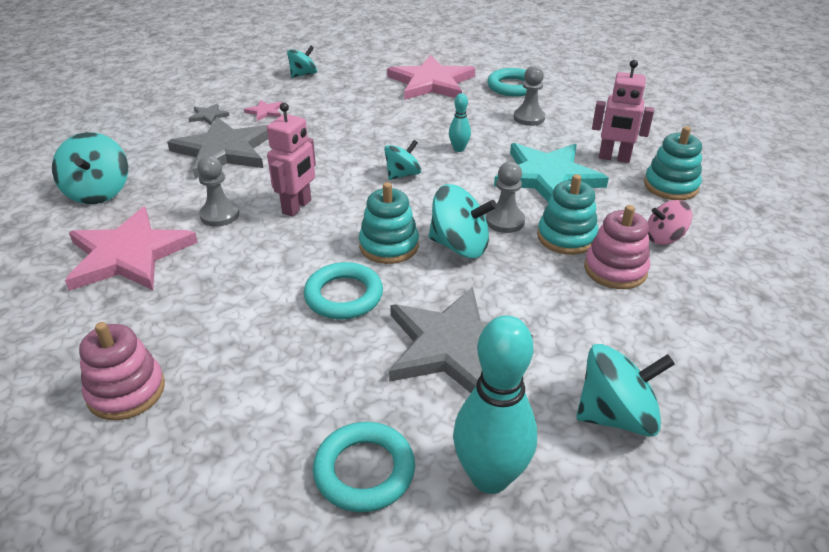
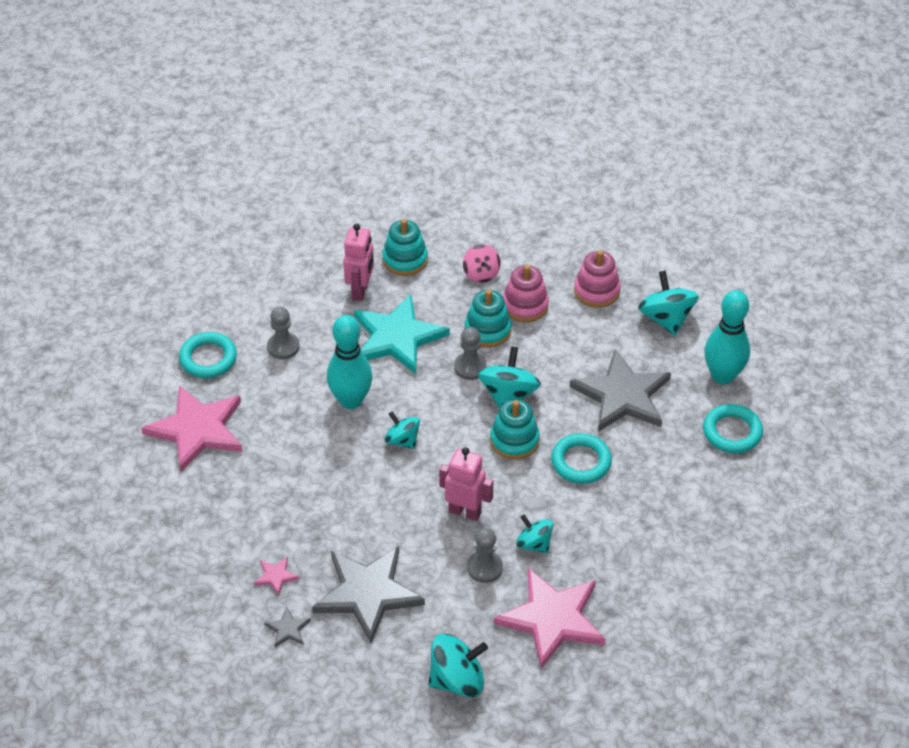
camera: 95 degrees left, 10 degrees up
pink stacking toy [79,322,165,420] -> pink stacking toy moved to [574,250,621,308]
turquoise spinning top [287,46,317,78] -> turquoise spinning top moved to [516,515,553,553]
turquoise bowling pin [449,93,471,152] -> turquoise bowling pin [327,315,373,409], size x2.09

